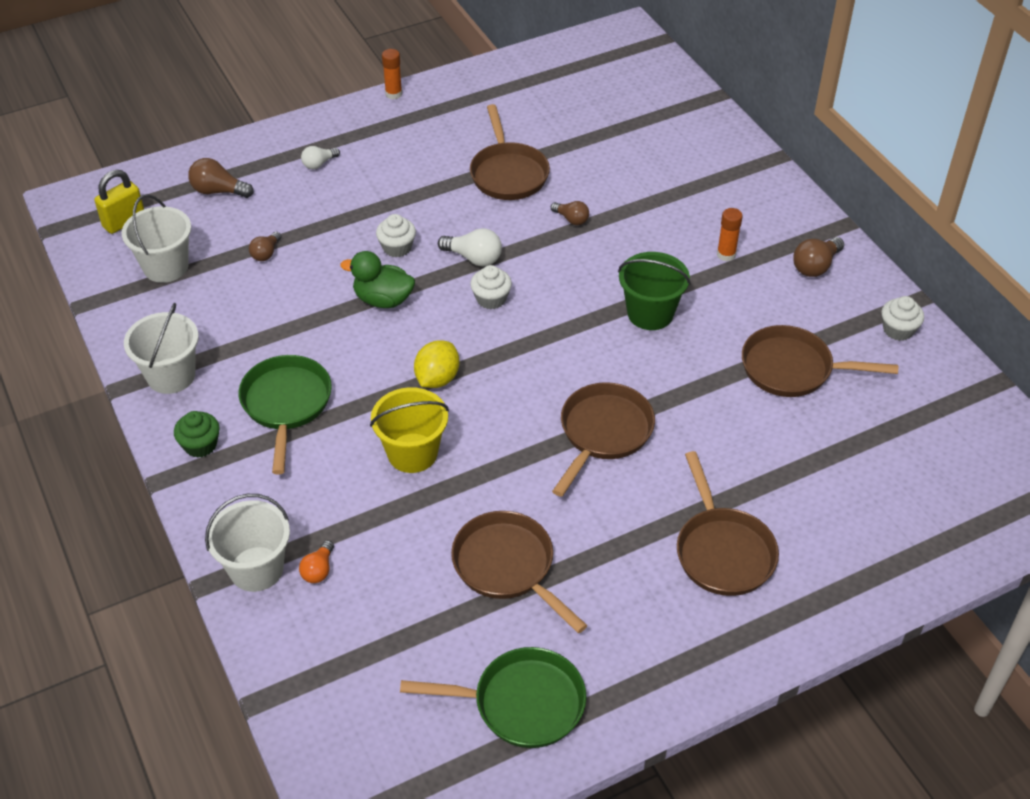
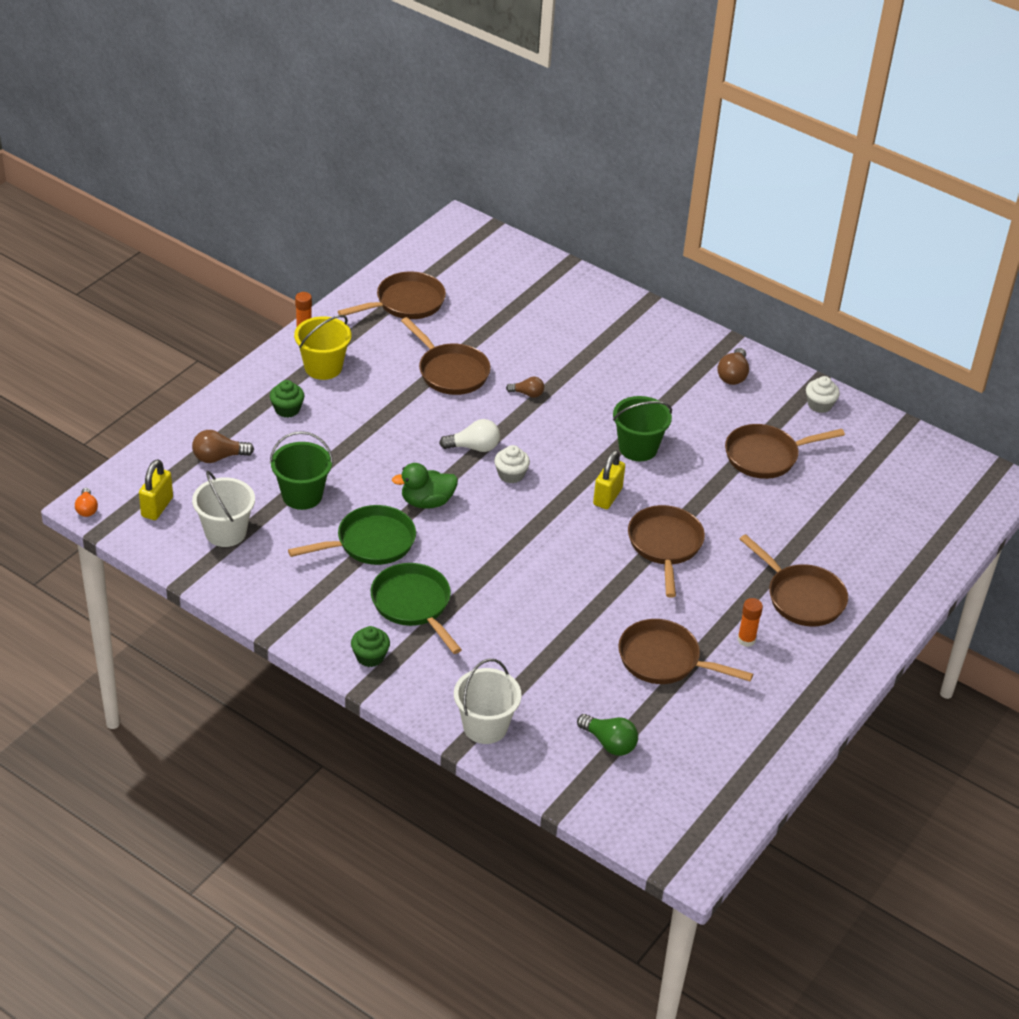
camera: 30 degrees left, 5 degrees down
white bucket [124,303,199,394] -> none
brown light bulb [249,232,282,261] -> green bucket [270,431,333,510]
orange light bulb [299,540,334,583] -> orange light bulb moved to [75,488,98,517]
white light bulb [301,146,340,169] -> green cupcake [270,380,305,418]
yellow bucket [370,387,449,473] -> yellow bucket moved to [294,315,351,380]
white cupcake [376,214,416,257] -> none
green pan [400,647,587,748] -> green pan moved to [288,505,416,565]
yellow lemon [414,340,459,388] -> none
orange glue stick [717,208,743,261] -> orange glue stick moved to [738,598,763,647]
none -> brown pan [338,271,446,319]
none -> green light bulb [577,714,638,756]
none -> yellow padlock [593,450,625,509]

